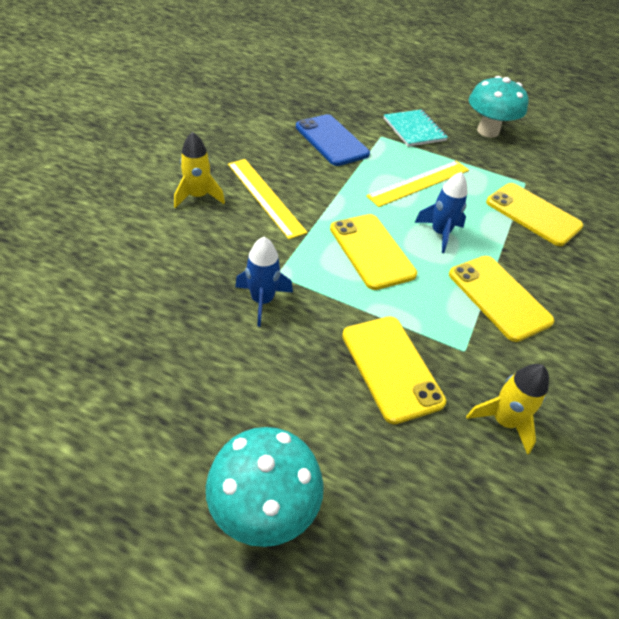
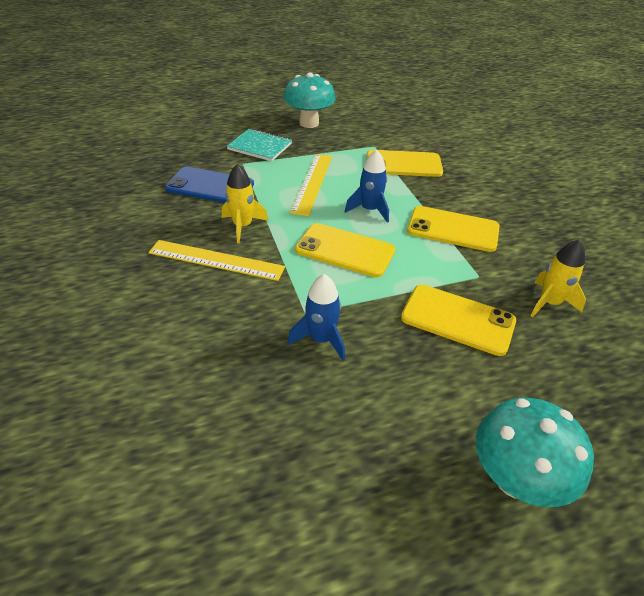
camera: 40 degrees left, 5 degrees down
yellow rocket [174,132,225,208] -> yellow rocket moved to [222,164,268,243]

